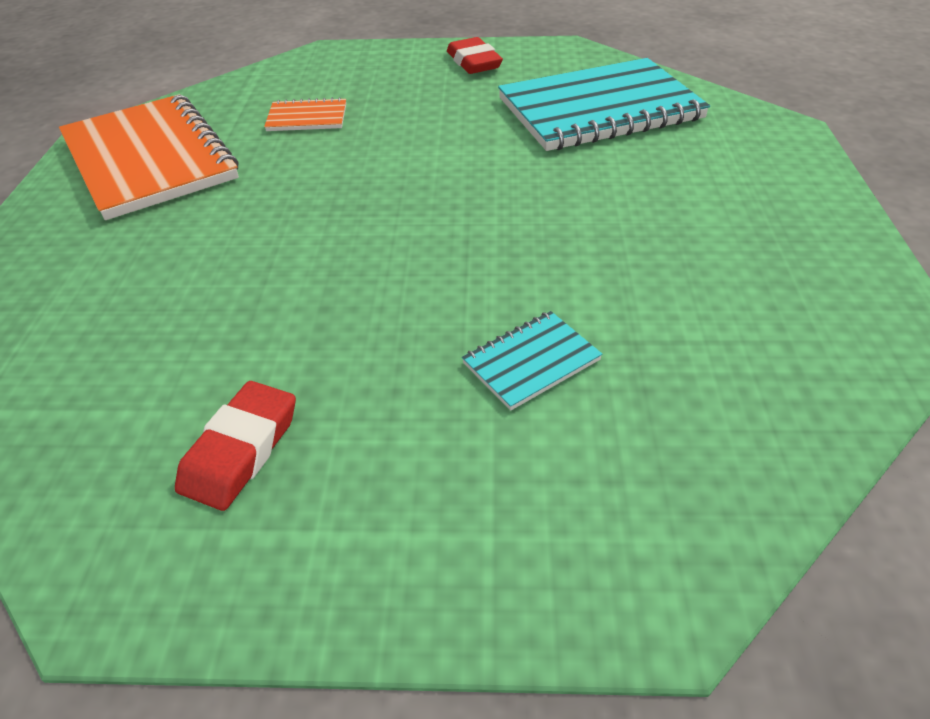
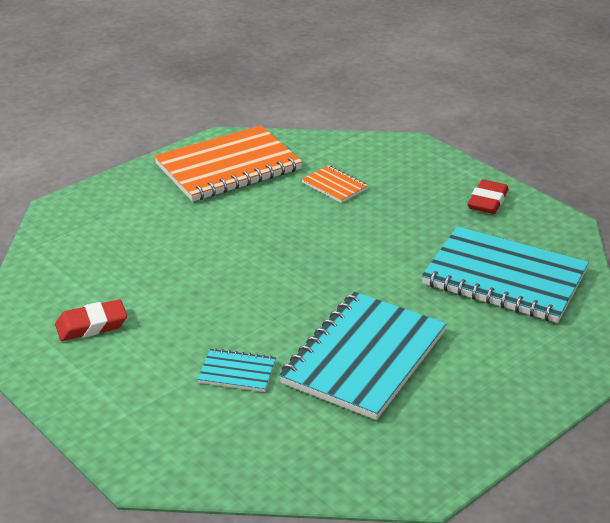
camera: 45 degrees right, 10 degrees down
orange notebook [59,94,239,220] -> orange notebook turned 45 degrees clockwise [154,125,302,202]
none -> turquoise notebook [279,292,446,420]

